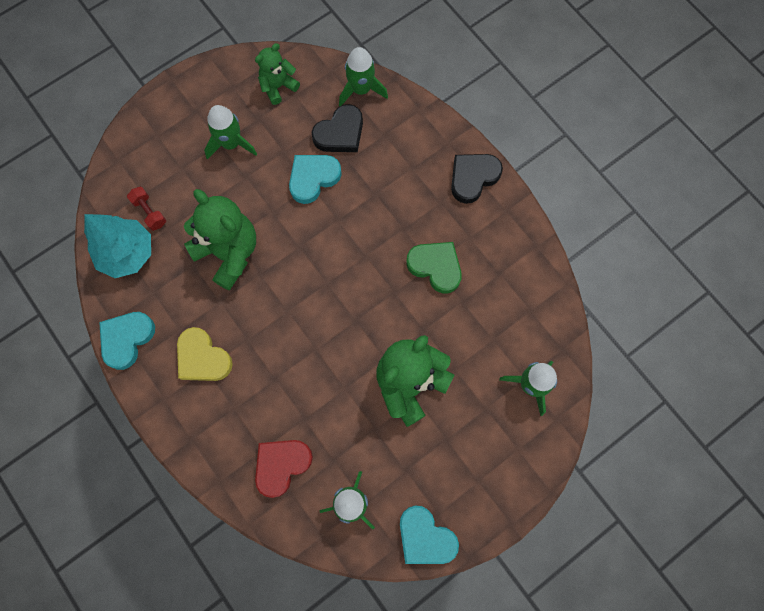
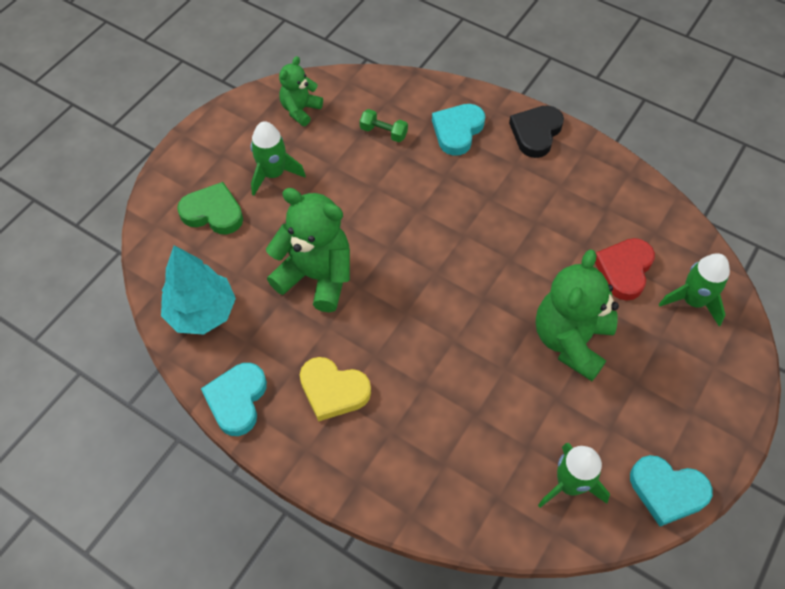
camera: 20 degrees left, 15 degrees down
red dumbbell [127,187,166,231] -> none
red heart [255,440,313,498] -> red heart moved to [595,238,655,301]
turquoise heart [289,155,342,204] -> turquoise heart moved to [432,104,485,156]
black heart [312,104,363,152] -> green dumbbell [360,109,408,142]
green rocket [339,47,388,106] -> none
green heart [406,242,462,293] -> green heart moved to [177,182,243,235]

